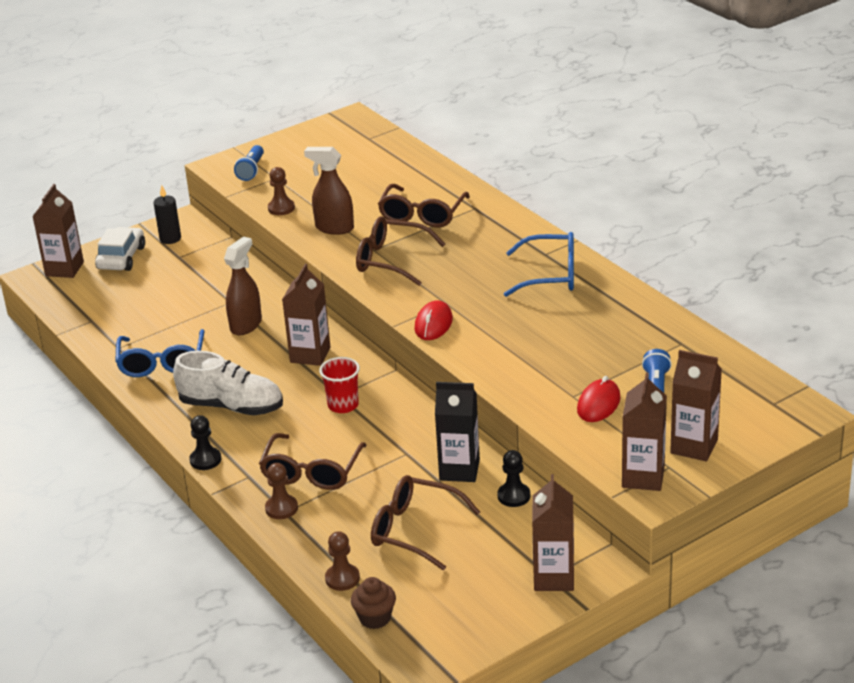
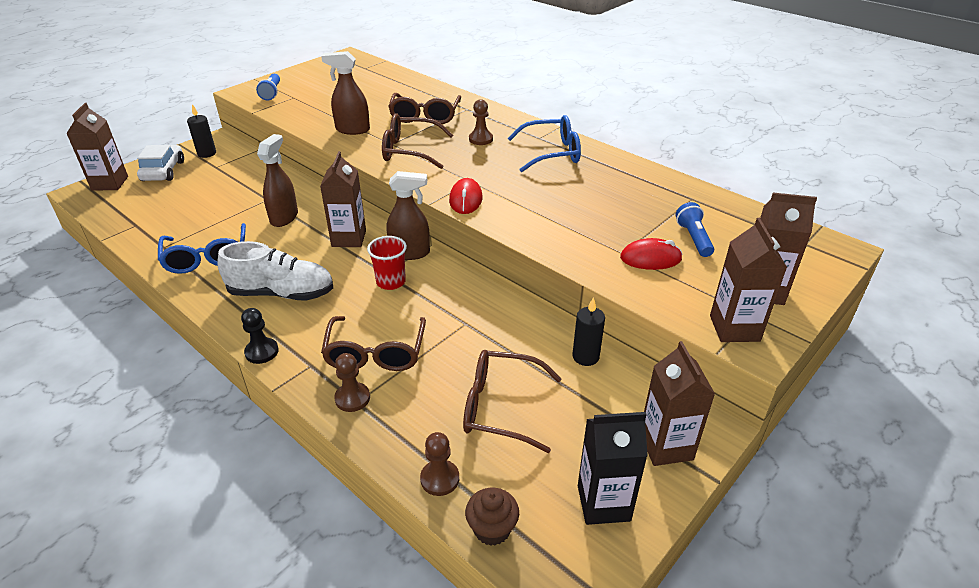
camera: 15 degrees left, 5 degrees up
brown pawn [268,167,295,215] -> brown pawn moved to [469,99,493,145]
black carton [435,382,480,482] -> black carton moved to [578,412,648,525]
black pawn [497,450,530,507] -> black candle [572,297,605,366]
red mouse [577,376,621,422] -> red mouse turned 75 degrees clockwise [620,238,683,270]
none -> brown spray bottle [387,171,430,260]

